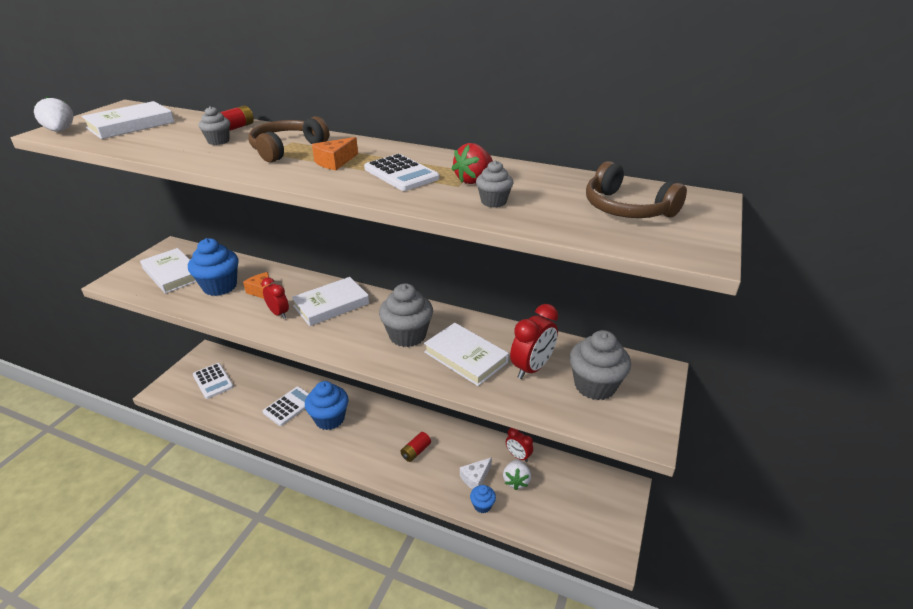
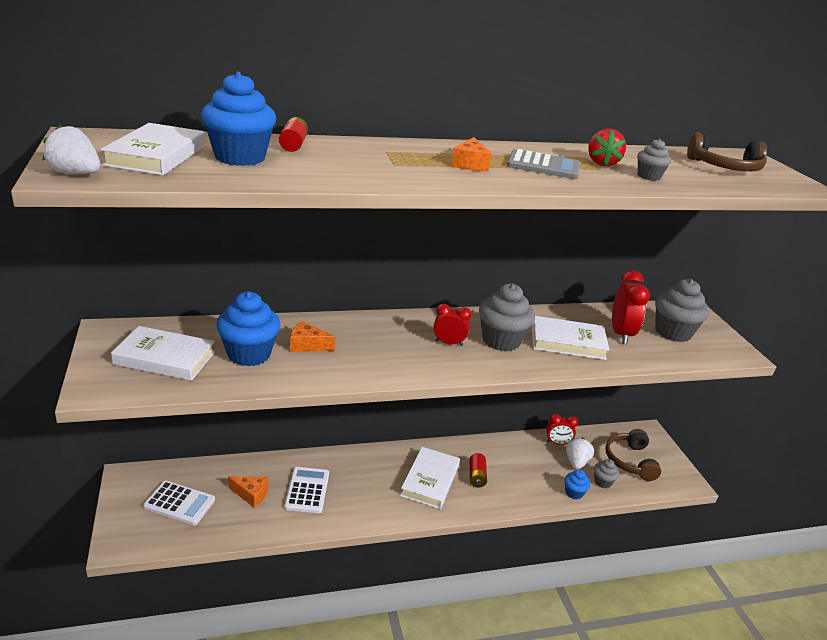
camera: 40 degrees left, 5 degrees down
grey cupcake [198,106,230,145] -> grey cupcake moved to [594,459,619,488]
brown headphones [248,116,329,162] -> brown headphones moved to [605,429,661,481]
red clock [261,277,289,319] -> red clock moved to [434,304,471,346]
white book [291,277,369,326] -> white book moved to [400,447,460,509]
blue cupcake [305,381,348,430] -> blue cupcake moved to [201,72,276,166]
white calculator [364,154,439,191] -> grey calculator [507,149,580,179]
white cheese [460,457,492,489] -> none
white strawberry [503,459,531,490] -> white strawberry turned 135 degrees counterclockwise [566,438,594,469]
none -> orange cheese [228,476,268,508]

